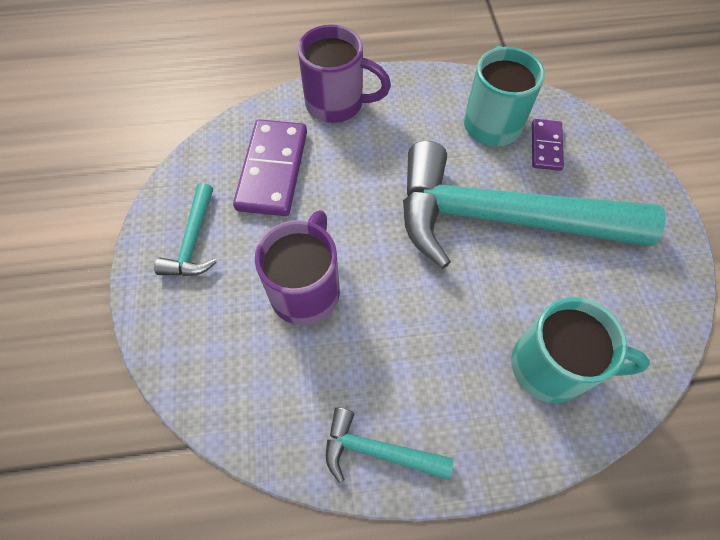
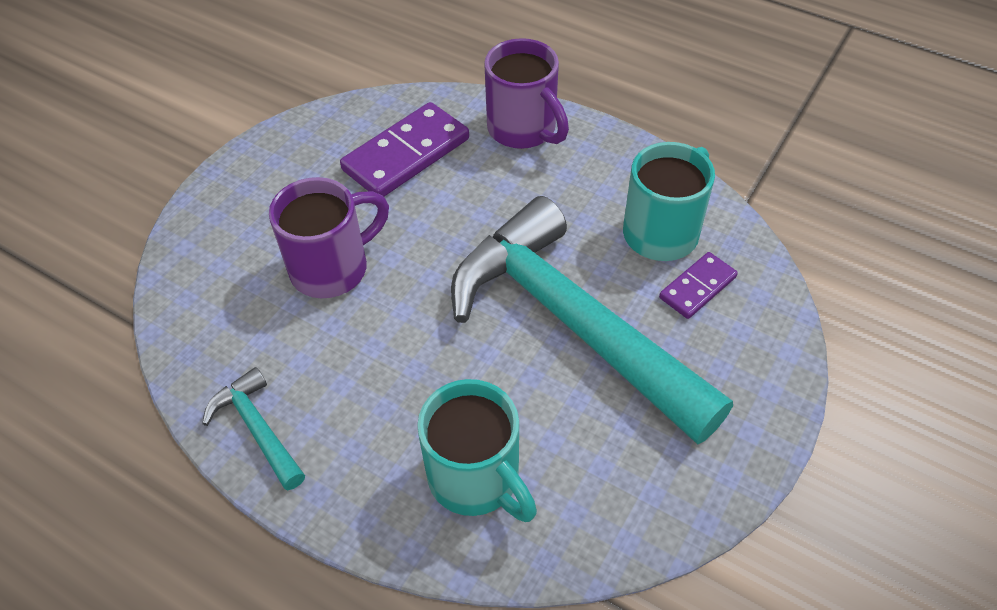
camera: 40 degrees right, 10 degrees down
turquoise hammer [154,183,217,276] -> none

